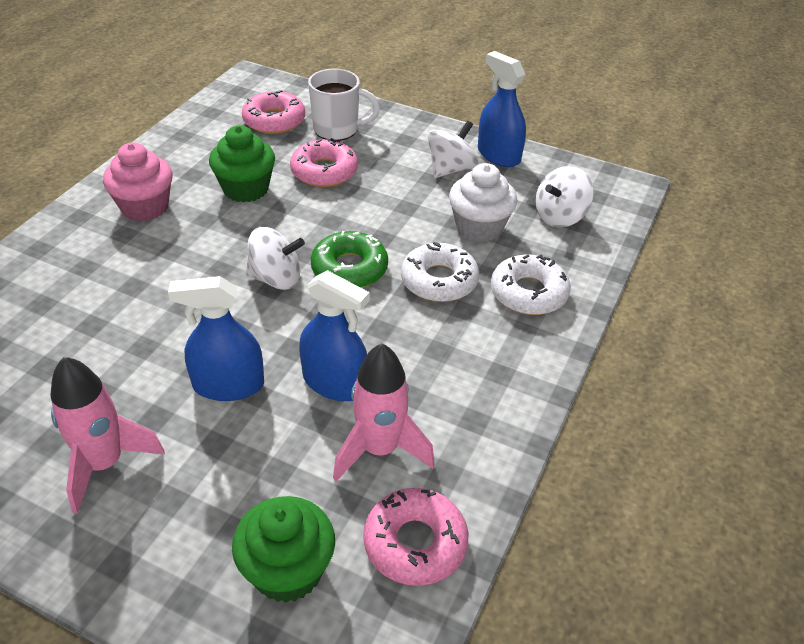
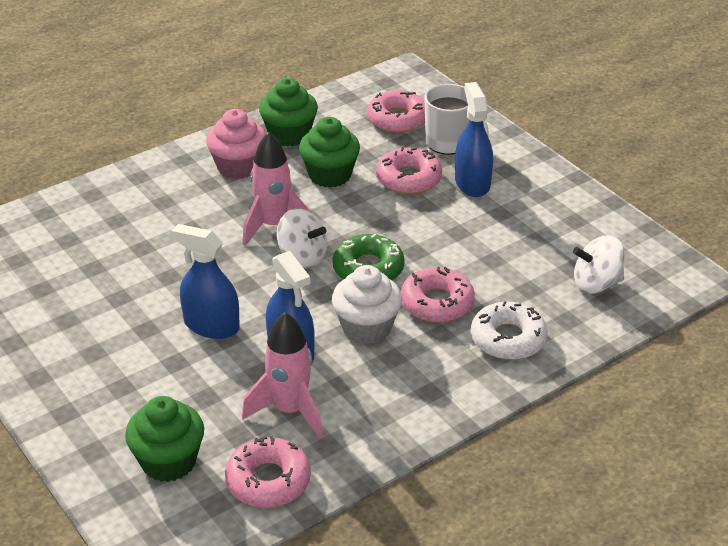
camera: 30 degrees right, 5 degrees down
pink rocket [50,357,165,514] -> pink rocket moved to [243,132,311,246]
white donut [401,242,479,302] -> pink donut [401,267,475,323]
white spinning top [428,121,478,178] -> none
white cupcake [449,163,517,242] -> white cupcake moved to [332,265,402,344]
blue spray bottle [478,51,526,167] -> blue spray bottle moved to [455,82,493,197]
none -> green cupcake [259,78,318,147]

